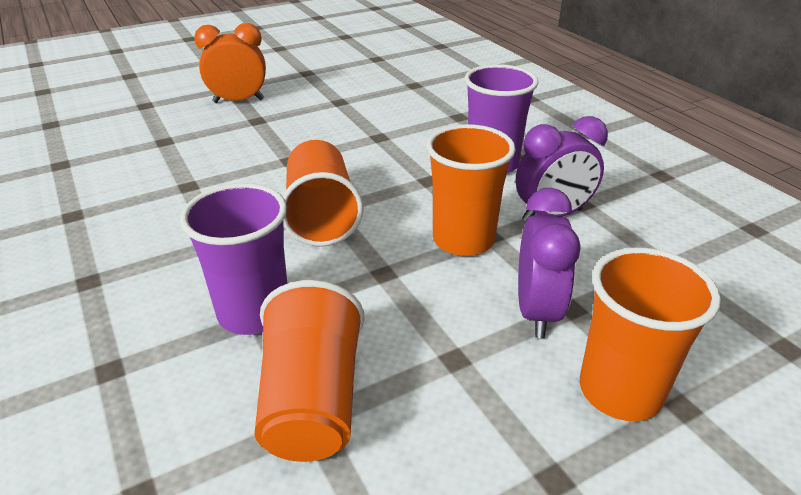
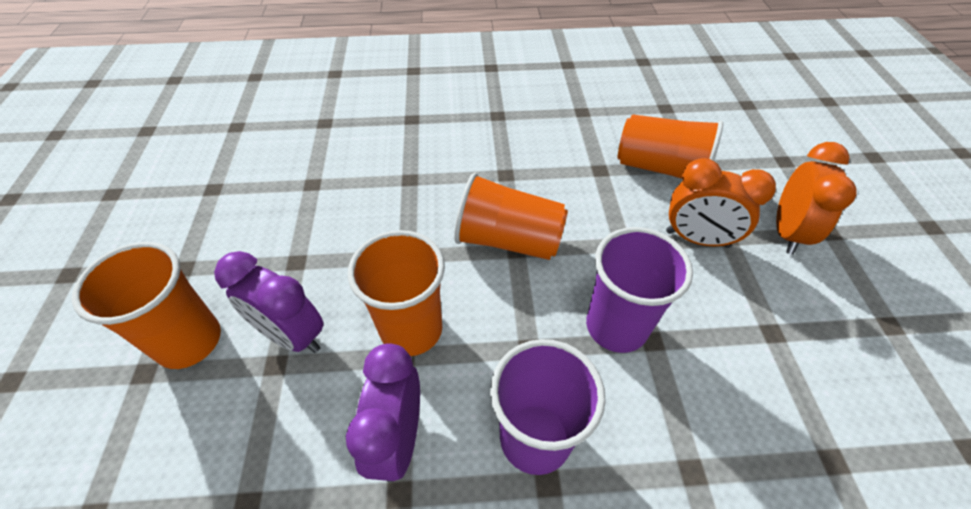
camera: 115 degrees right, 15 degrees up
purple cup [180,183,287,335] -> purple cup moved to [586,227,693,353]
orange cup [254,280,365,462] -> orange cup moved to [618,114,723,179]
none -> orange clock [666,158,776,248]

